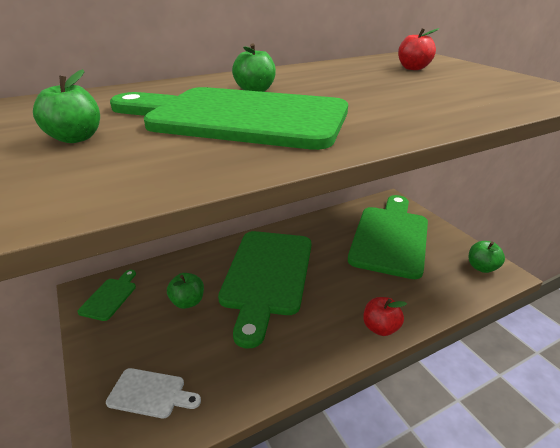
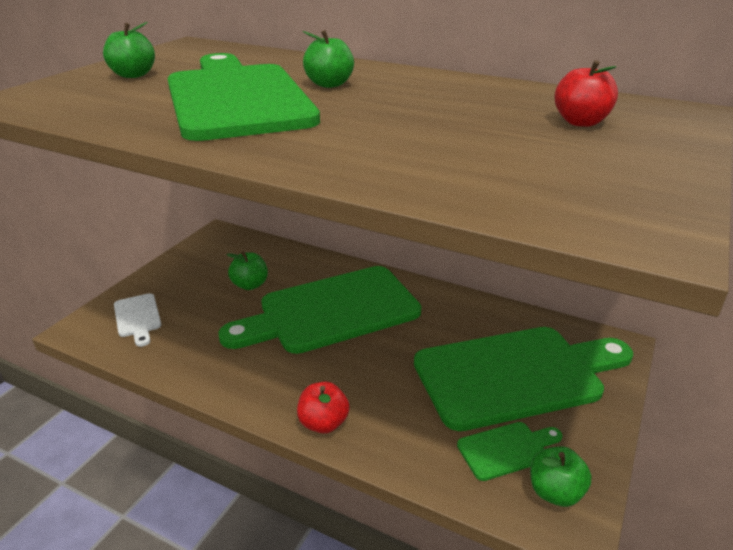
camera: 55 degrees right, 0 degrees up
green cutting board [77,270,136,321] -> green cutting board moved to [457,422,562,481]

